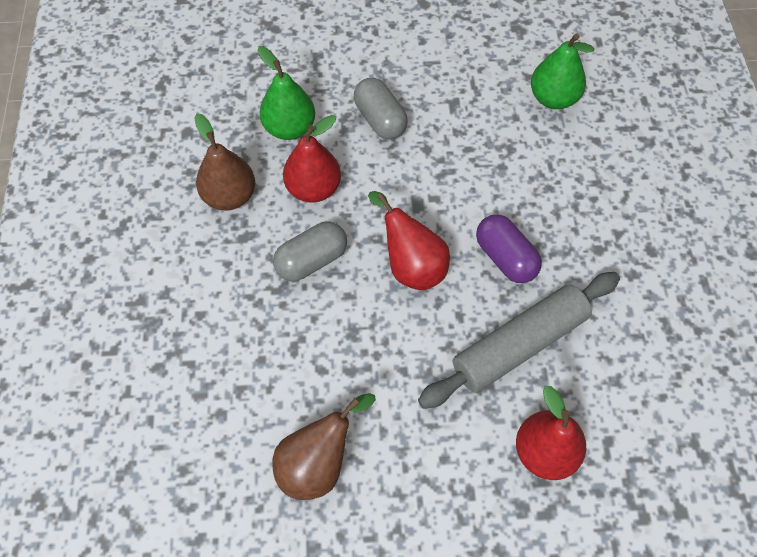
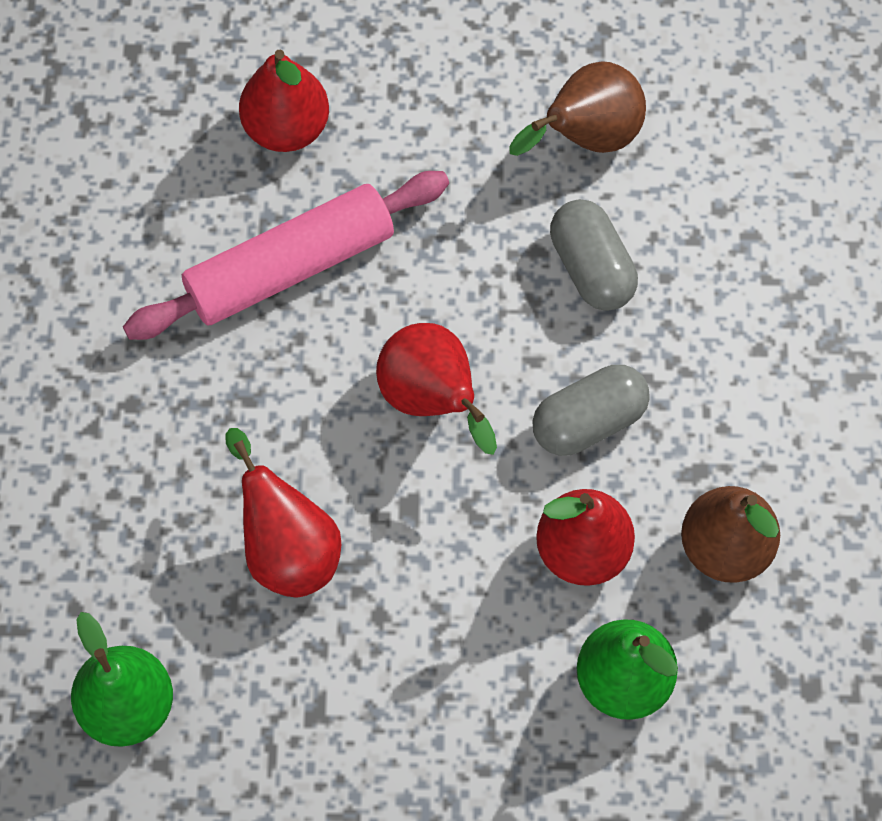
camera: 175 degrees left, 5 degrees up
grey capsule [354,78,408,139] -> grey capsule moved to [550,199,638,311]
grey rolling pin [418,272,620,409] -> pink rolling pin [123,171,449,340]
purple capsule [476,215,542,283] -> none
none -> red pear [225,428,341,597]

